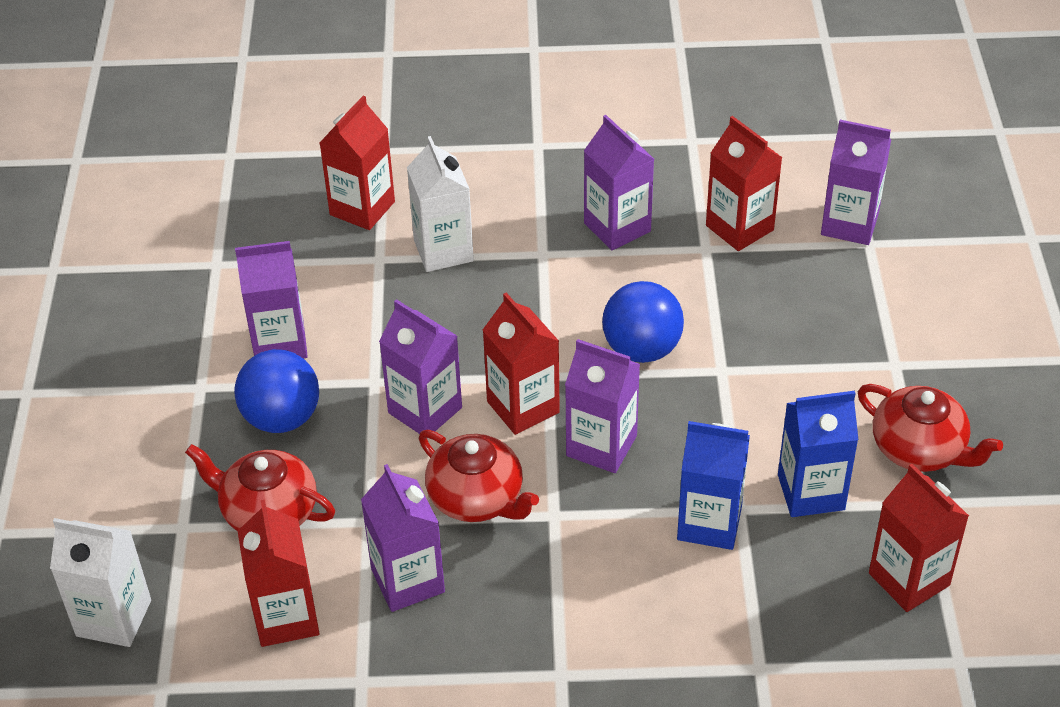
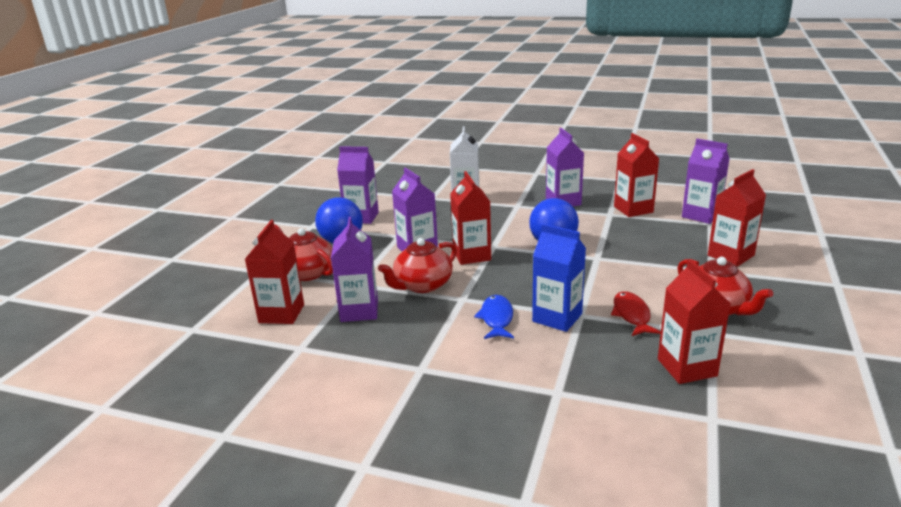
camera: 20 degrees right, 20 degrees down
white carton [50,518,151,647] -> none
red carton [319,96,395,230] -> red carton moved to [708,169,766,266]
red teapot [419,430,539,522] -> red teapot turned 75 degrees clockwise [378,238,457,293]
purple carton [565,339,640,473] -> none
blue carton [778,391,859,517] -> red fish [611,291,661,336]
none -> blue fish [474,295,514,339]

